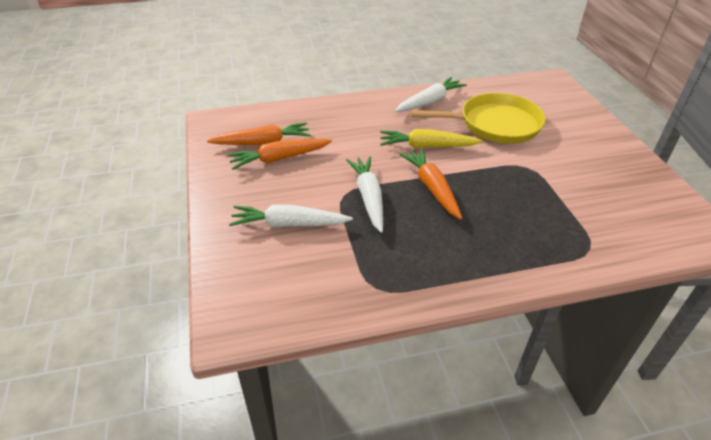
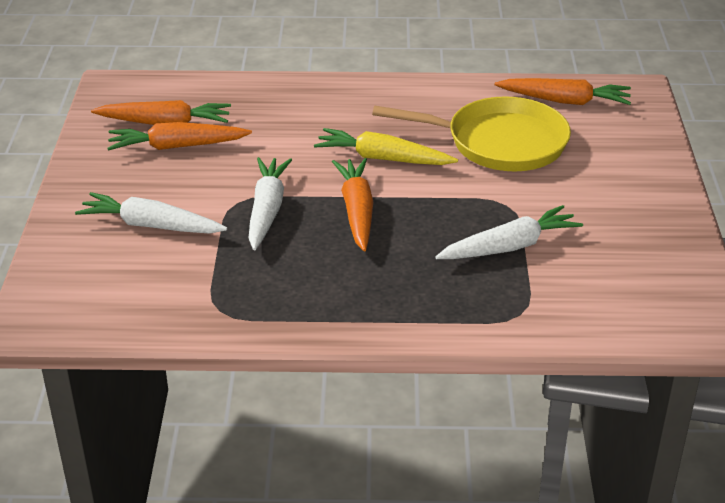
camera: 15 degrees right, 5 degrees down
white carrot [395,77,467,112] -> white carrot moved to [435,205,583,259]
none -> orange carrot [495,78,631,105]

